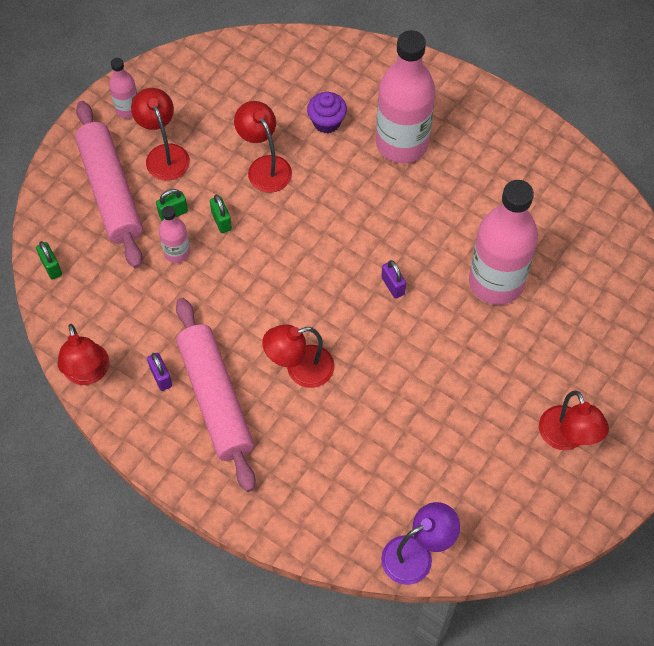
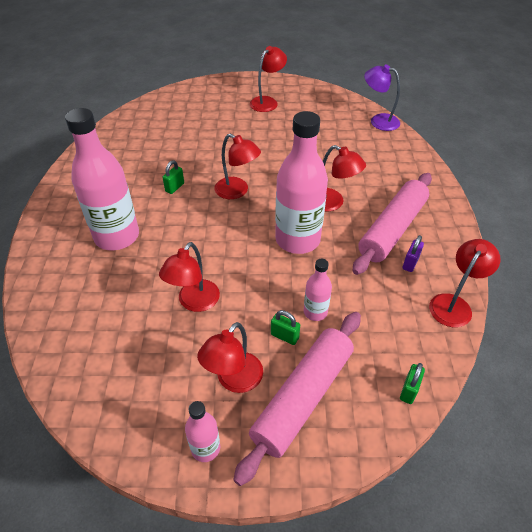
camera: 125 degrees left, 15 degrees down
green padlock [210,195,232,233] -> green padlock moved to [163,160,184,194]
purple cupcake [307,92,347,134] -> none
purple padlock [381,260,406,299] -> red lamp [214,134,261,199]
pink bottle [469,180,538,305] -> pink bottle moved to [275,111,328,254]

